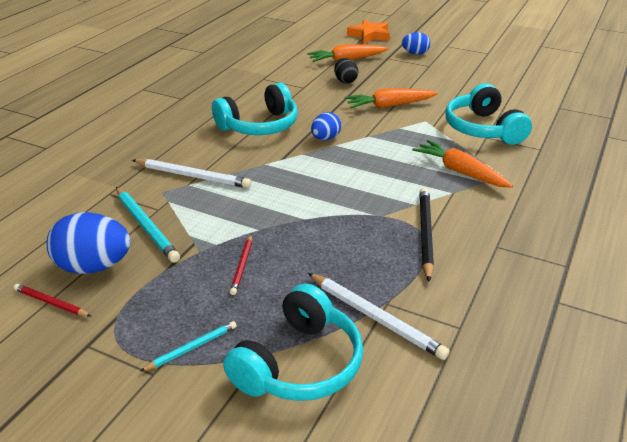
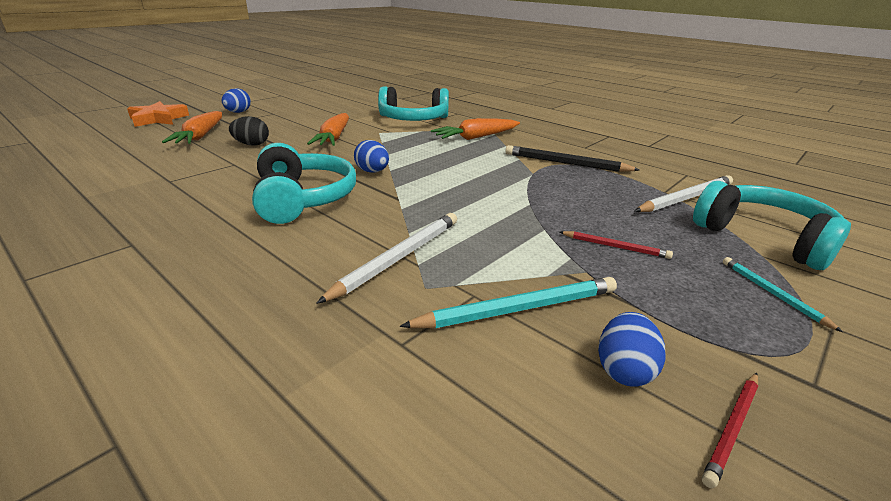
camera: 75 degrees left, 5 degrees down
blue egg [47,212,131,274] -> blue egg [598,312,666,387], size x0.59

